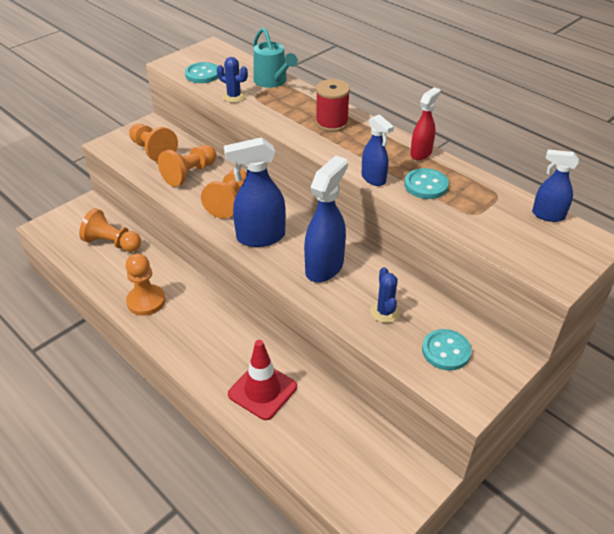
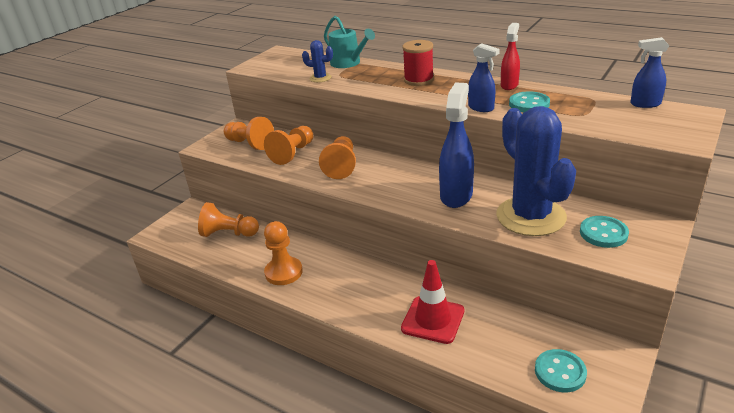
camera: 10 degrees left, 10 degrees down
turquoise button [185,62,218,83] -> turquoise button moved to [535,349,587,392]
blue spray bottle [224,137,286,247] -> none
blue cactus [370,267,400,323] -> blue cactus [496,106,576,236], size x2.40

